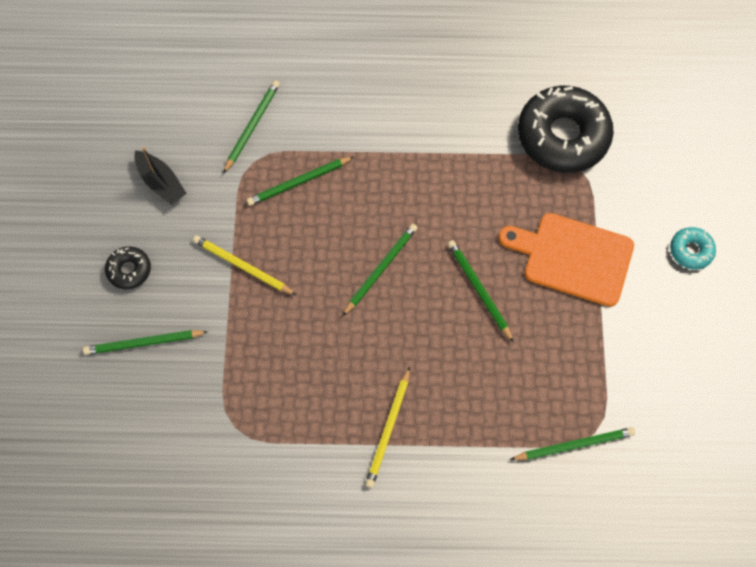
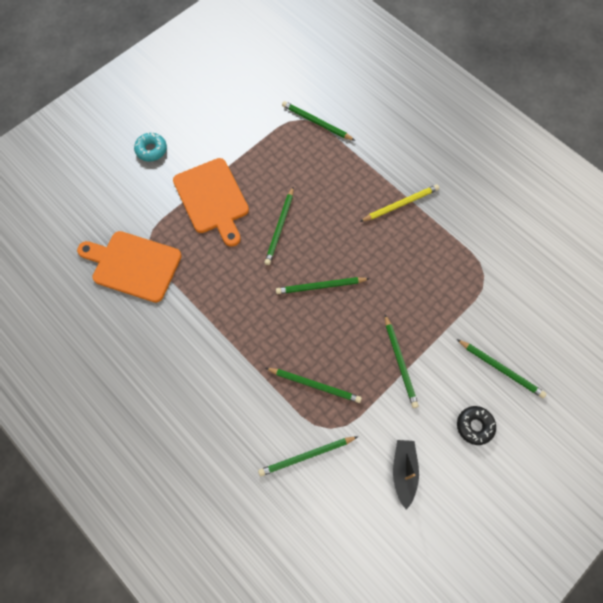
camera: 135 degrees left, 0 degrees up
yellow pencil [193,235,296,295] -> green pencil [385,314,419,408]
black donut [518,86,614,173] -> orange cutting board [77,231,181,303]

